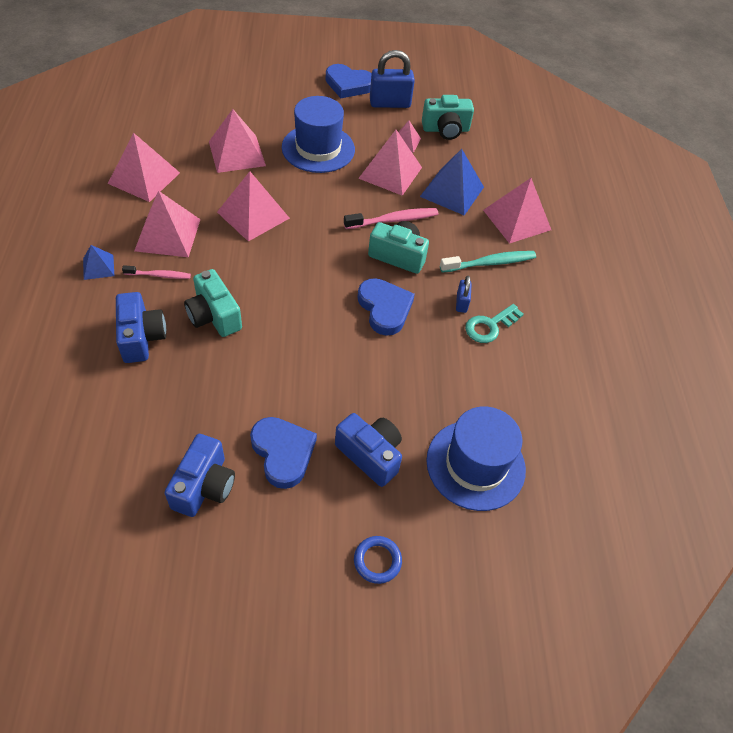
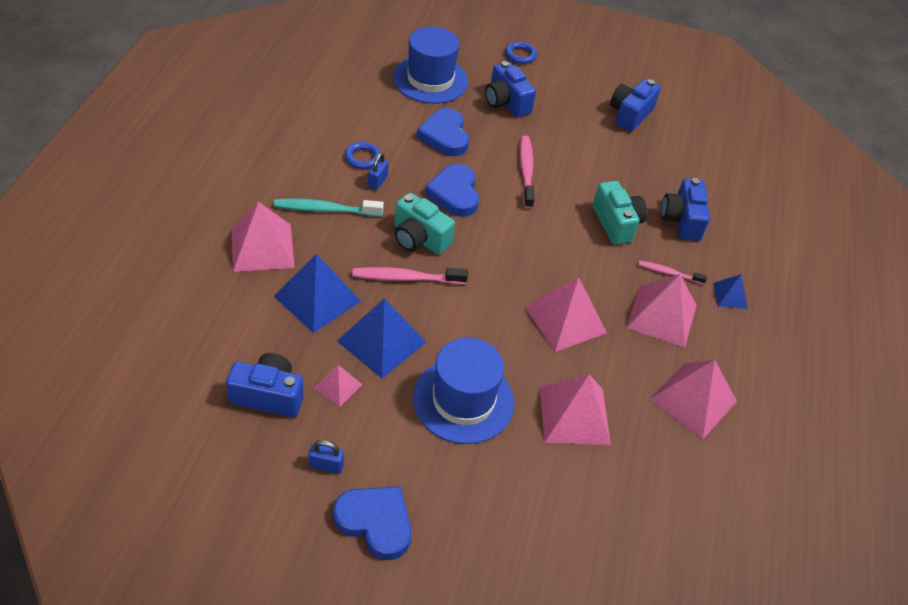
camera: 165 degrees left, 5 degrees down
blue heart [250,417,317,489] -> blue heart moved to [416,108,469,156]
pink pyramid [358,130,422,196] -> blue pyramid [337,298,427,378]
blue padlock [370,50,415,108] -> blue padlock [309,440,344,474], size x0.51
turquoise camera [422,95,474,140] -> blue camera [226,353,304,417]
turquoise key [465,304,524,343] -> blue ring [345,142,381,169]
none -> pink toothbrush [520,136,535,209]

